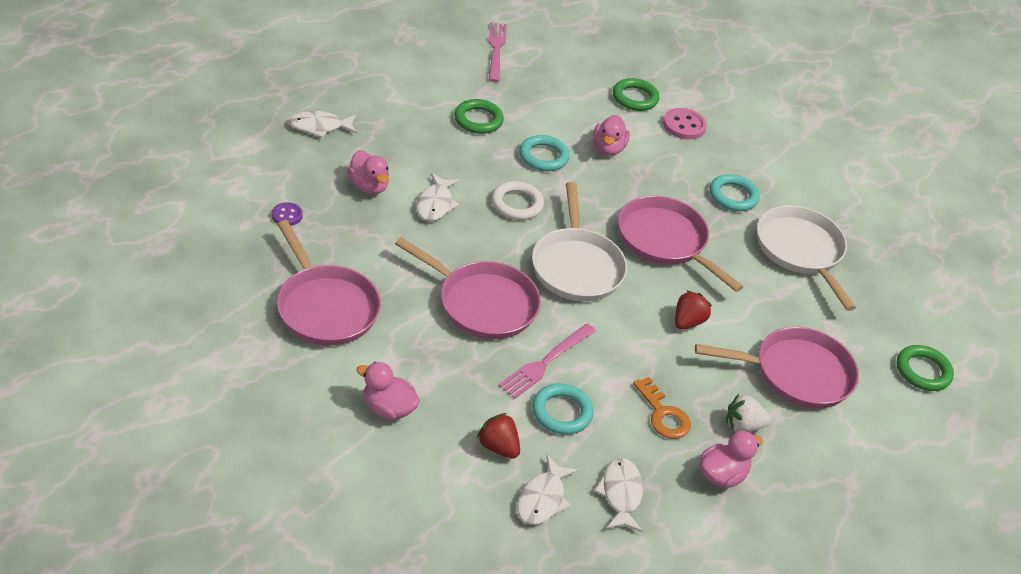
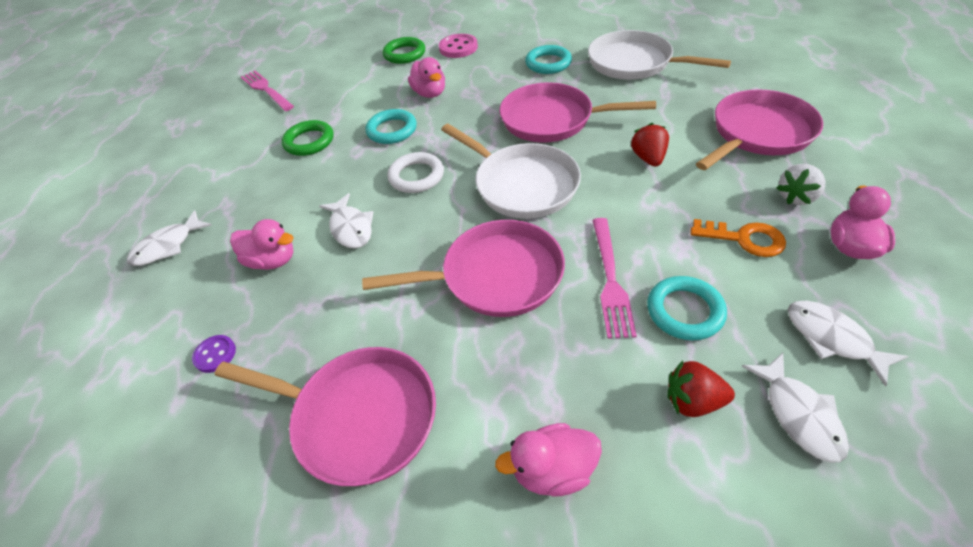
camera: 30 degrees left, 5 degrees up
green ring [897,345,954,391] -> none

